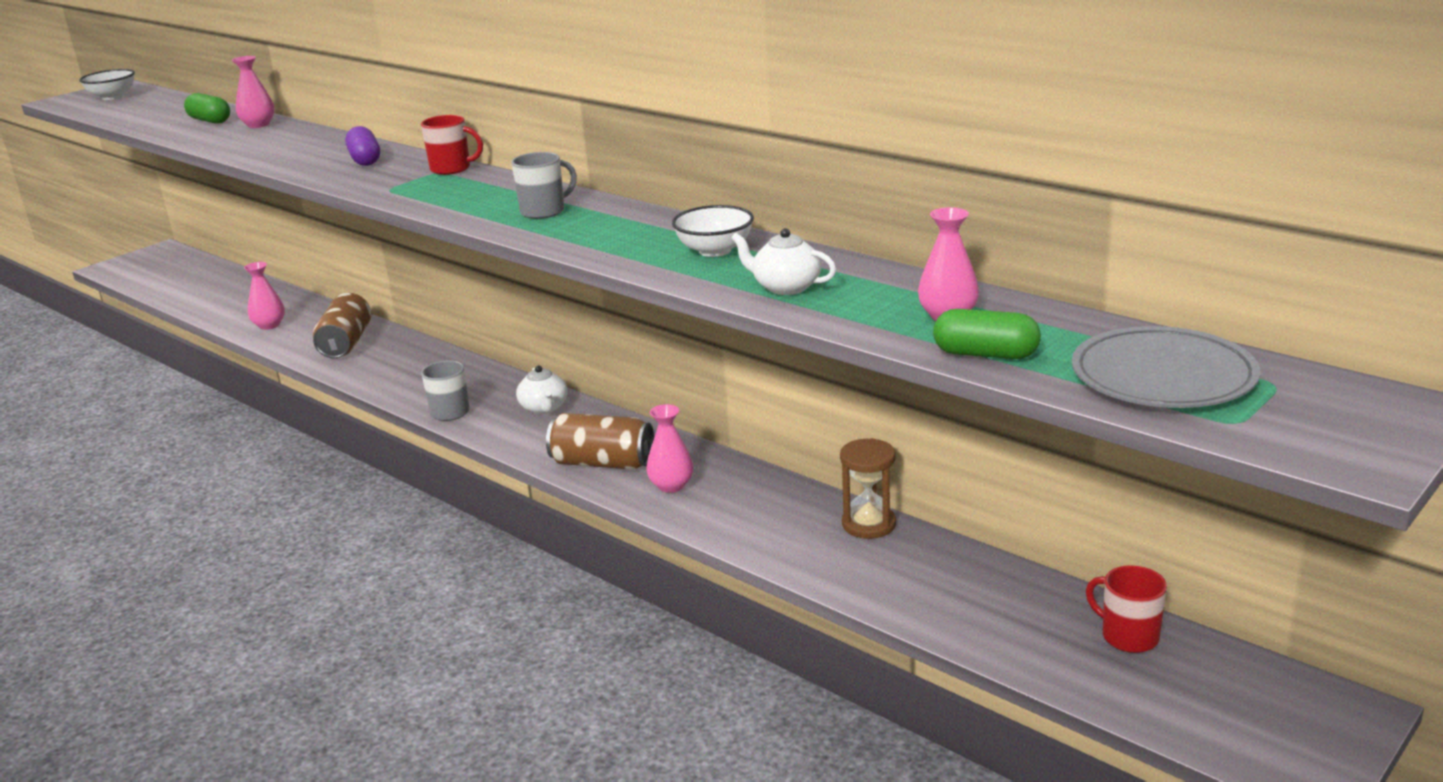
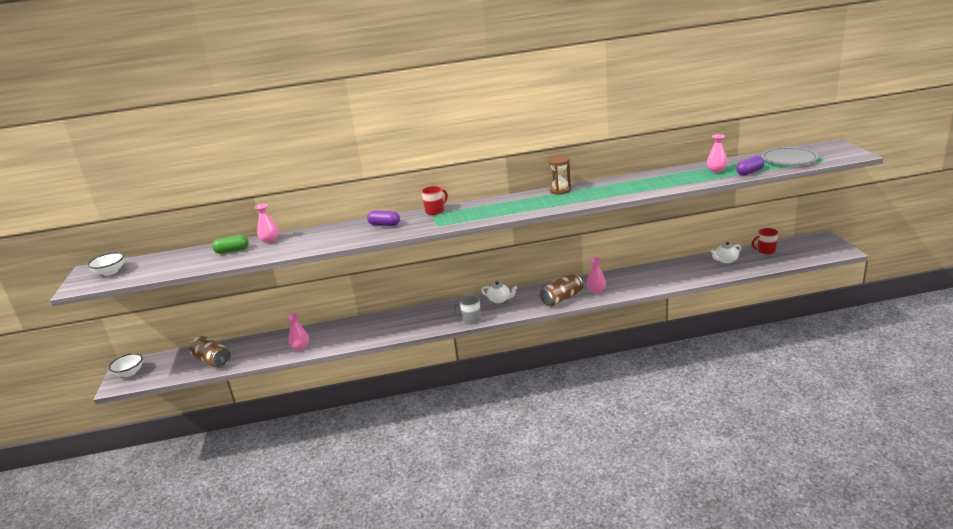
camera: 50 degrees left, 0 degrees up
brown can [313,293,371,358] -> brown can moved to [189,336,231,368]
grey mug [511,152,577,219] -> none
white bowl [672,205,754,257] -> white bowl moved to [109,353,143,377]
white teapot [731,228,836,295] -> white teapot moved to [711,242,741,263]
brown hourglass [840,438,896,539] -> brown hourglass moved to [548,155,571,195]
green capsule [933,309,1041,359] -> purple capsule [736,156,764,176]

